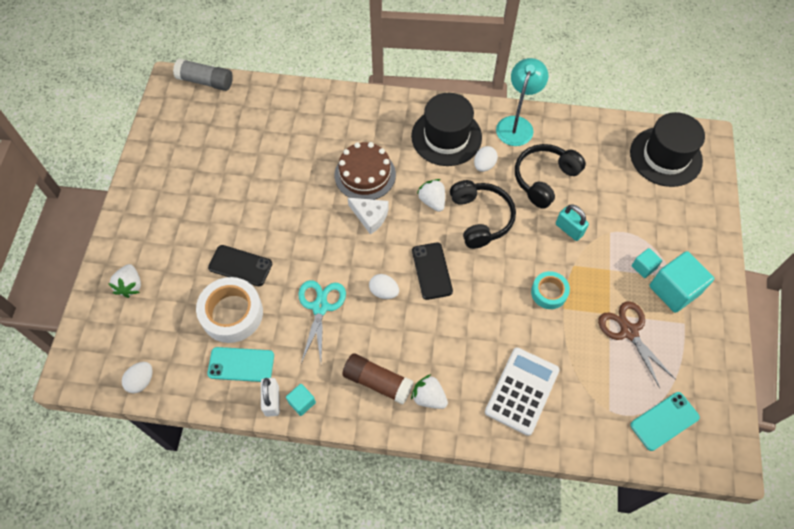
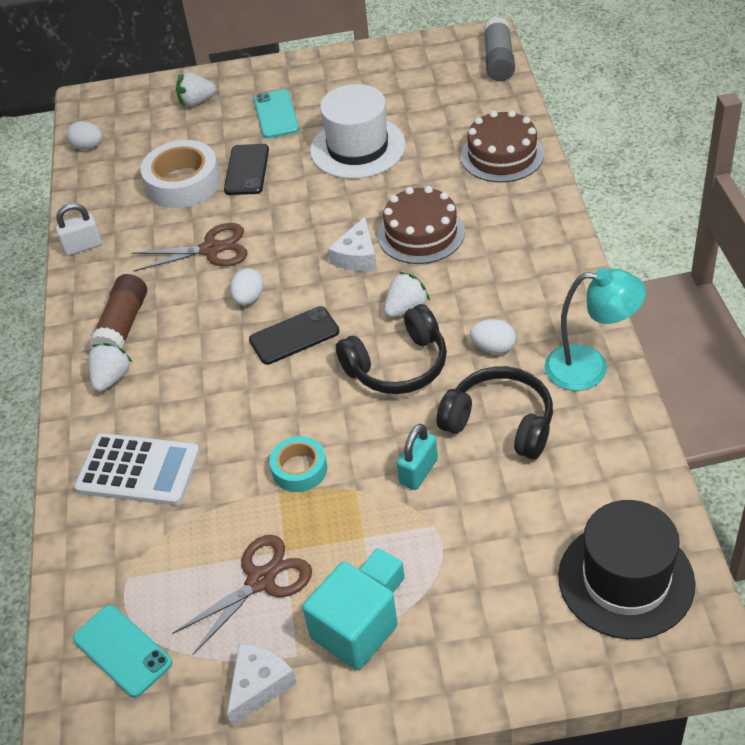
camera: 80 degrees right, 15 degrees down
turquoise phone [207,347,274,382] -> turquoise phone moved to [254,89,299,138]
turquoise cube [286,384,316,416] -> none
turquoise scissors [298,280,346,363] -> brown scissors [132,223,248,272]
black hat [411,93,482,166] -> none
none -> white cheese [227,643,297,726]
none -> white hat [310,84,406,179]
none -> brown cake [461,110,544,182]

